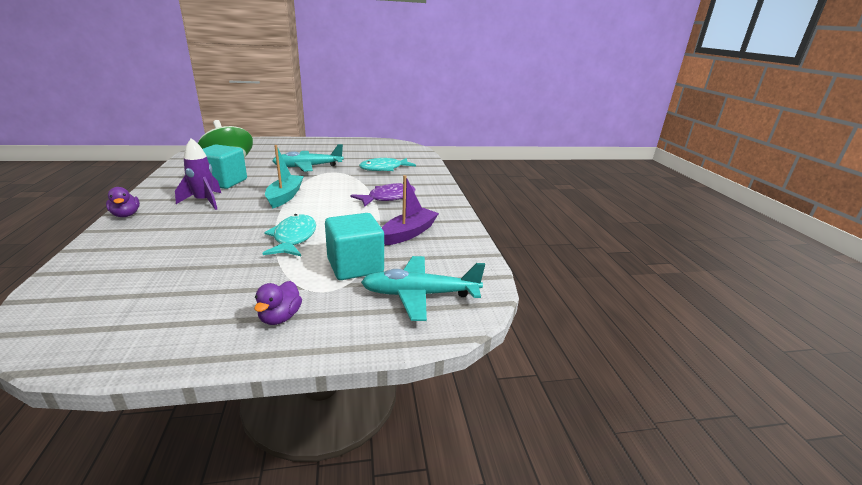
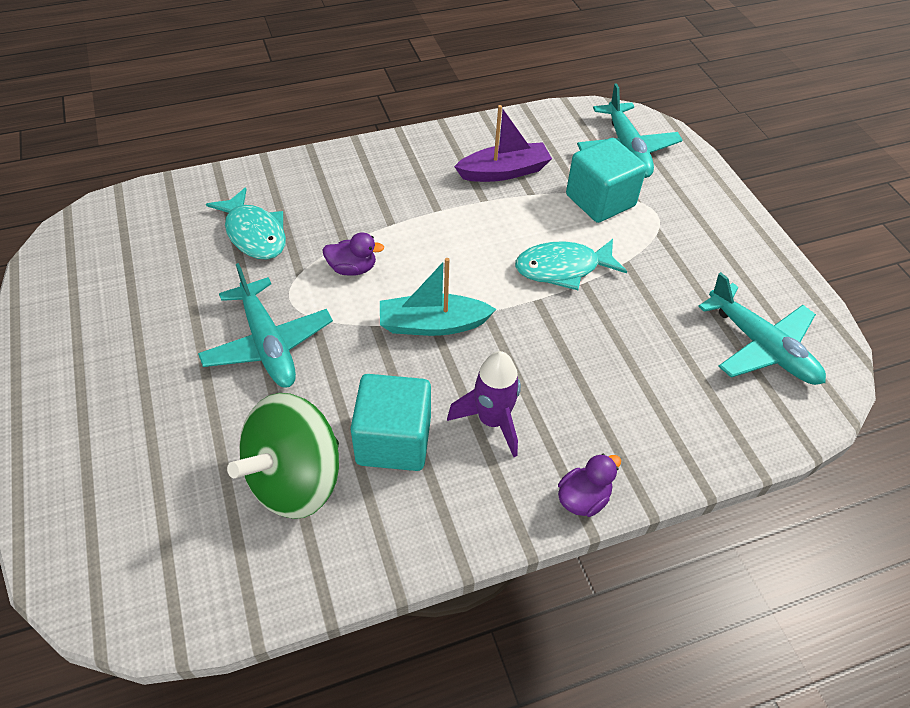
camera: 100 degrees left, 25 degrees up
purple duck [254,281,302,325] -> purple duck moved to [323,232,384,276]
purple fish [350,183,415,207] -> none
purple boat [382,175,439,245] -> purple boat turned 135 degrees clockwise [454,105,552,182]
none -> turquoise plane [698,272,826,385]

